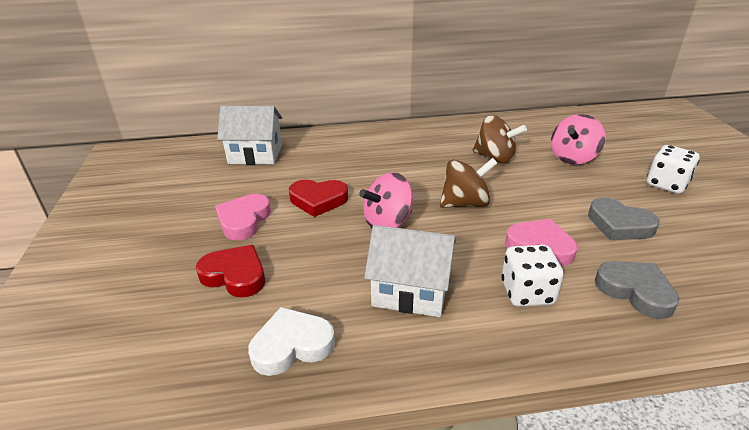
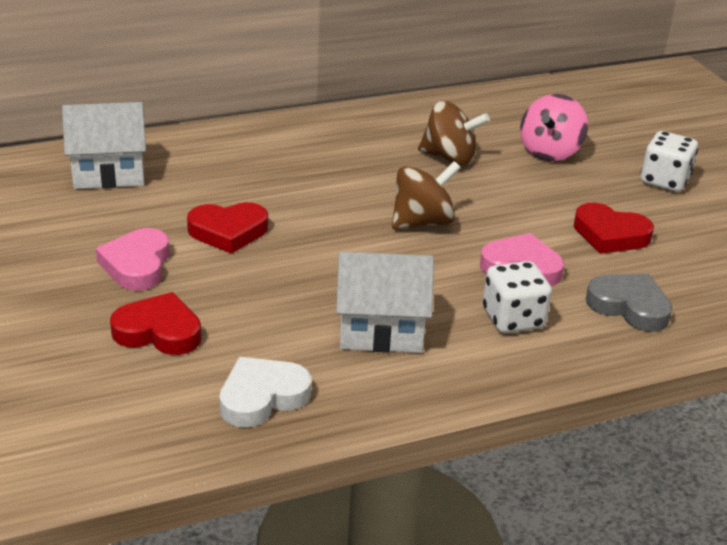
camera: 15 degrees left, 0 degrees up
pink spinning top [359,172,413,228] -> none
grey heart [588,198,660,240] -> red heart [574,203,654,254]

